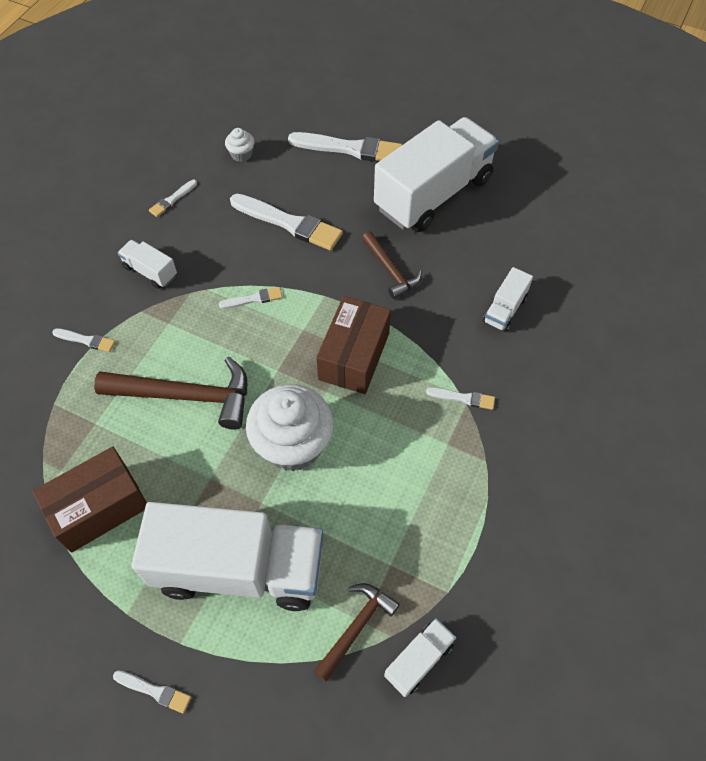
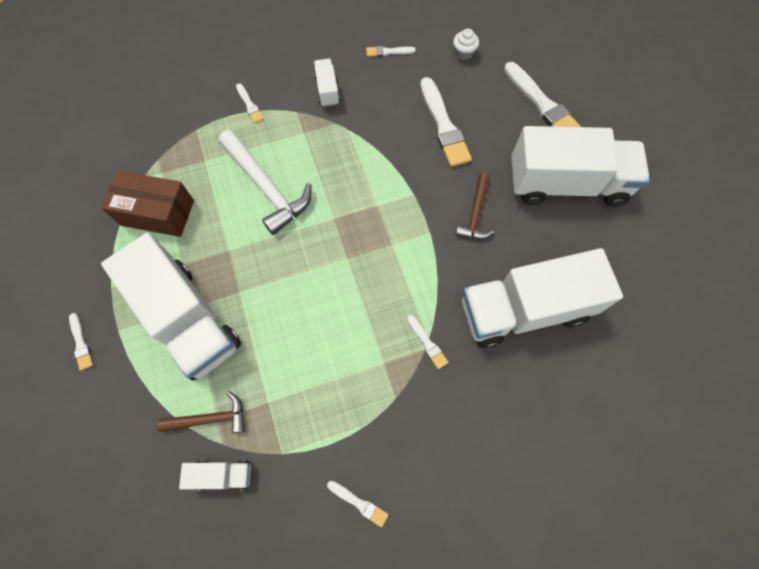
camera: 45 degrees right, 10 degrees up
brown hammer [94,357,247,430] -> white hammer [218,130,312,235]
white brush [219,287,283,309] -> white brush moved to [327,481,389,527]
white cupcake [246,384,334,471] -> none
brown box [316,296,391,394] -> none
white truck [483,267,533,332] -> white truck [462,248,623,348], size x2.35

